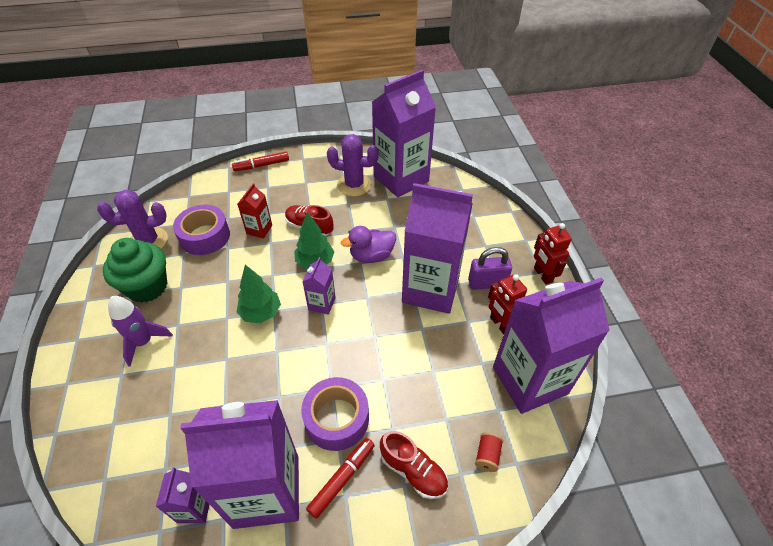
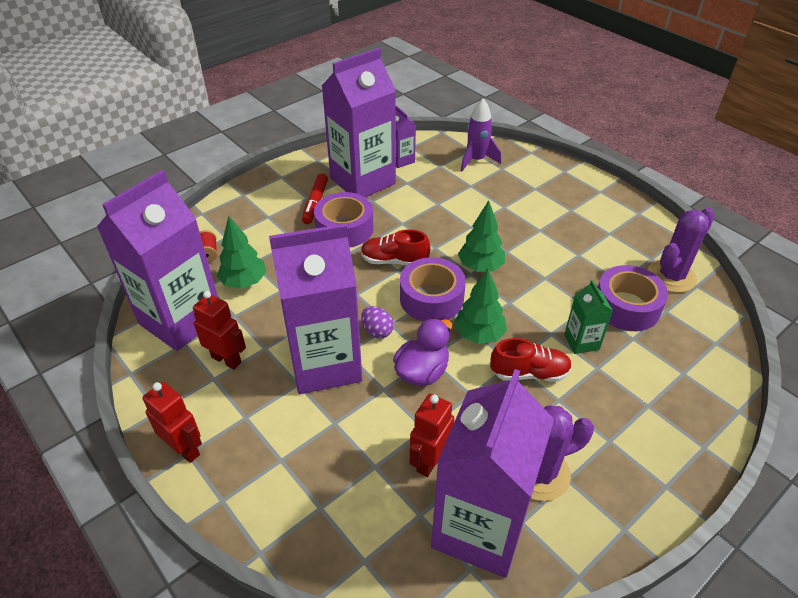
camera: 150 degrees right, 5 degrees down
green cupcake [103,238,167,303] -> none
purple rocket [108,296,173,367] -> purple rocket moved to [461,98,501,171]
red marker [232,152,289,171] -> none
red carton [237,183,272,239] -> green carton [564,280,613,354]
purple carton [303,257,336,315] -> purple tape [400,257,466,321]
red shoe [380,431,448,499] -> red shoe moved to [361,230,430,266]
purple padlock [468,247,512,290] -> none
none -> green tree [217,216,266,289]
none -> purple egg [361,306,394,338]
none -> red robot [410,394,454,477]

